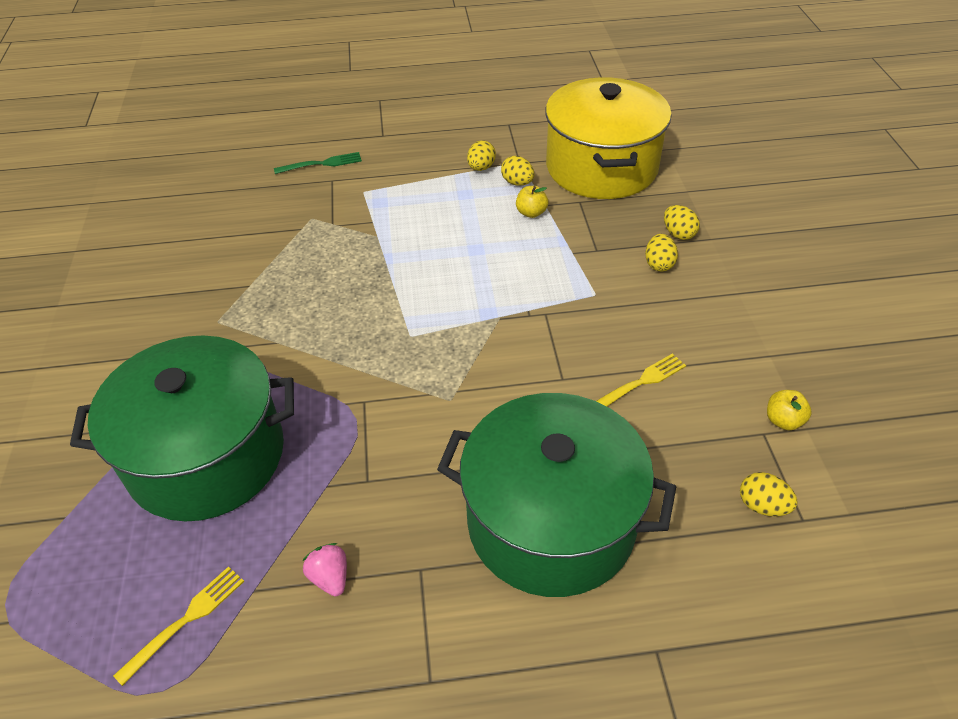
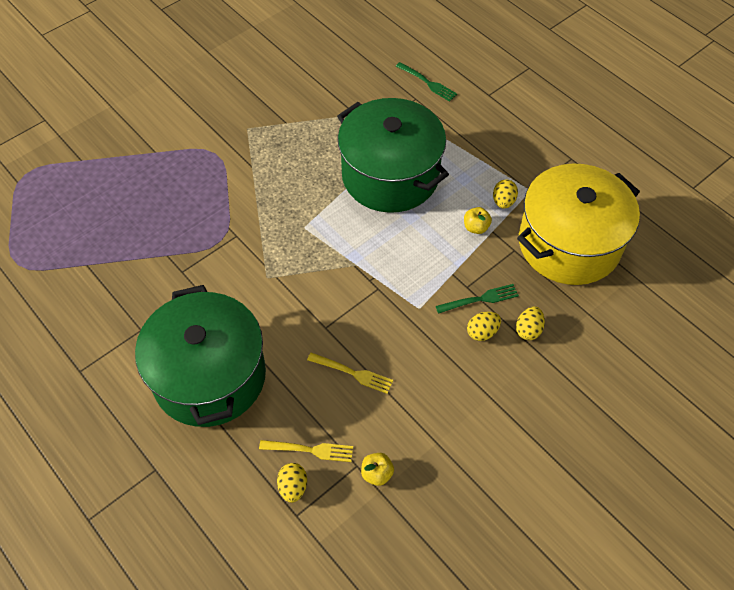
camera: 55 degrees right, 10 degrees up
green pot [70,335,294,522] -> green pot moved to [337,98,449,213]
yellow fork [113,566,244,686] -> yellow fork moved to [259,440,353,462]
pink strawberry [302,543,347,596] -> none
yellow egg [467,140,496,171] -> none
none -> green fork [436,284,519,314]

